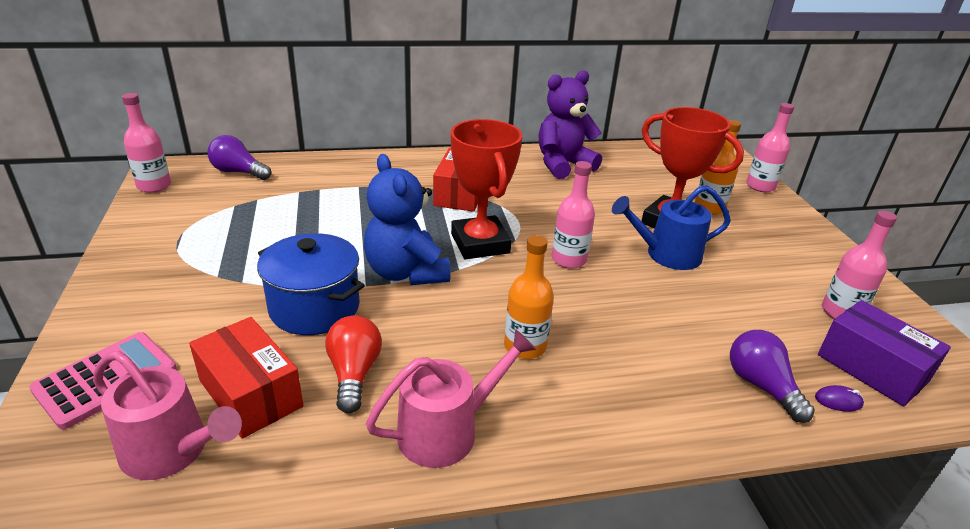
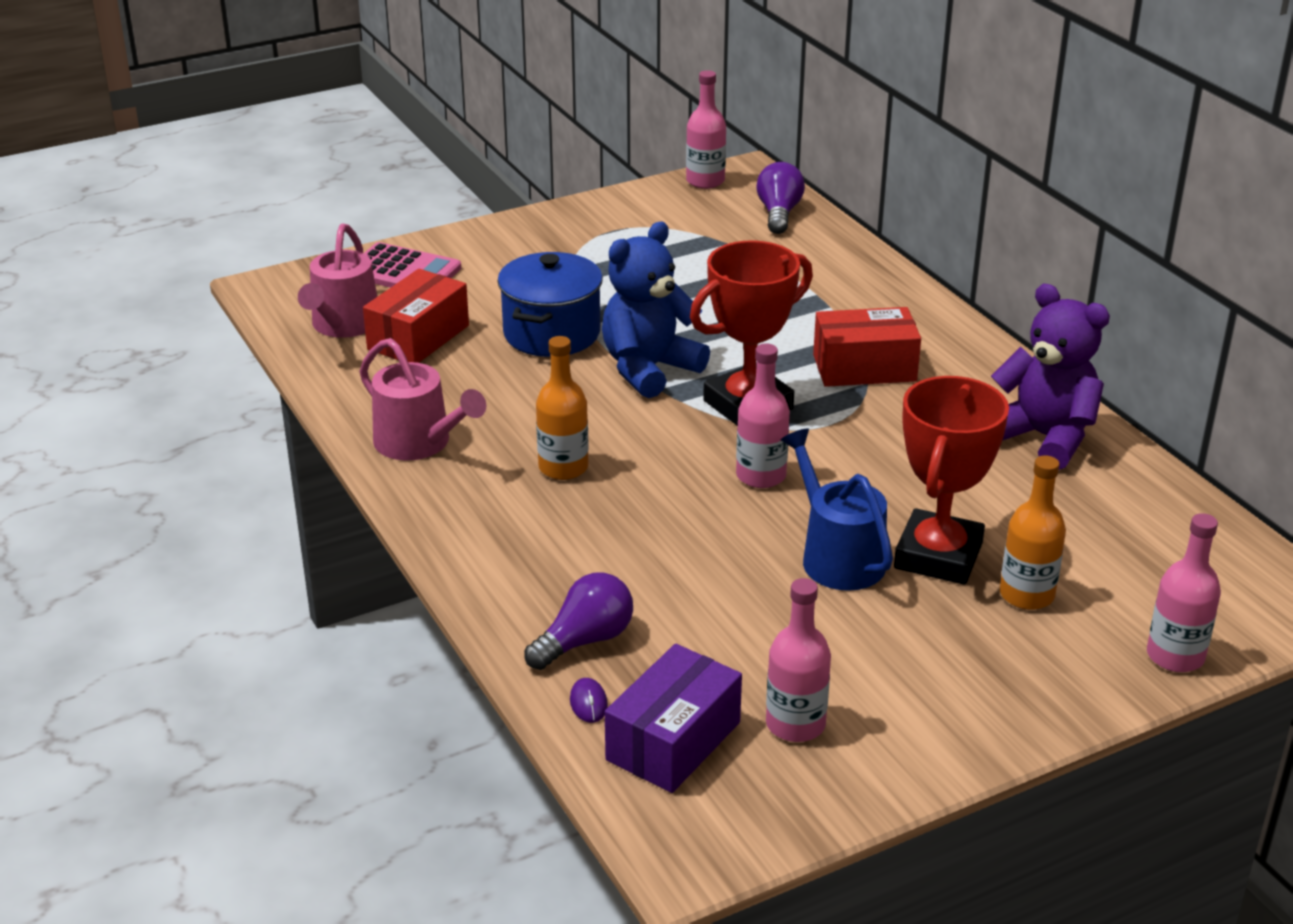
camera: 75 degrees right, 0 degrees up
red light bulb [325,315,382,413] -> none

